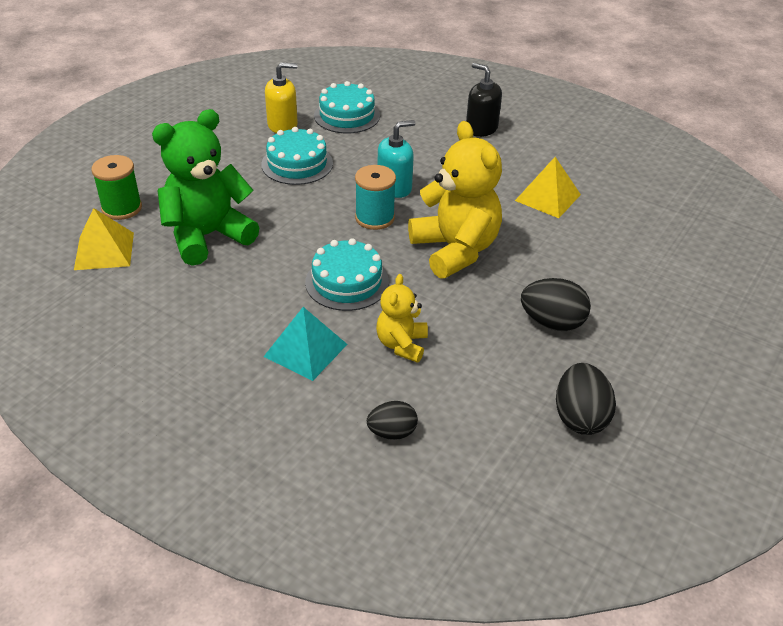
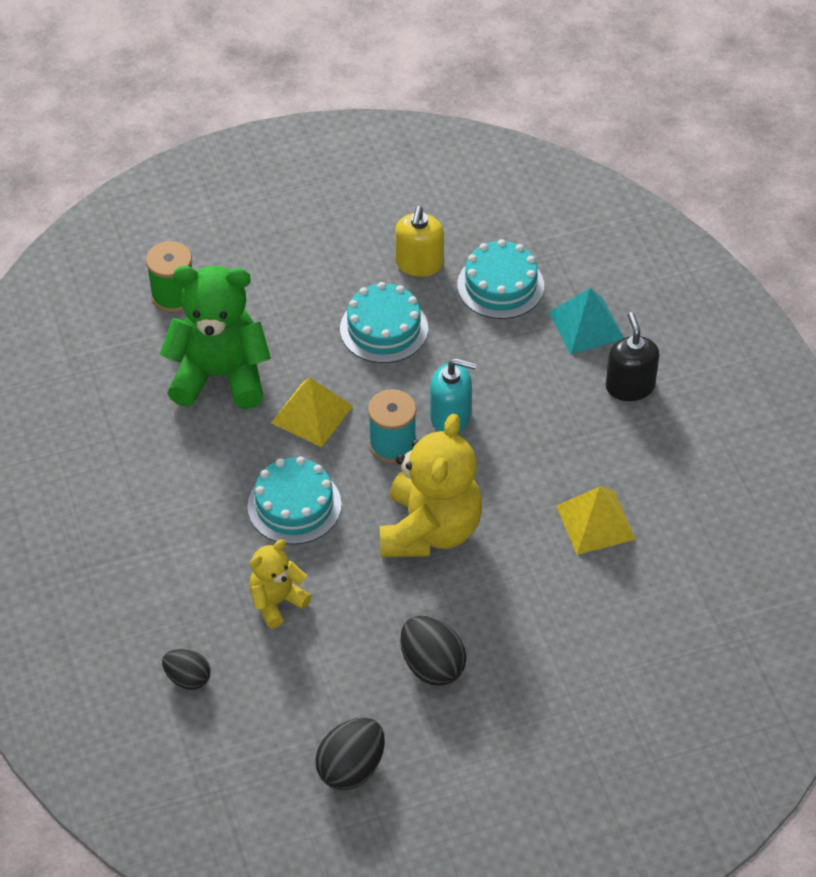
camera: 40 degrees right, 10 degrees up
yellow pyramid [74,208,134,270] -> yellow pyramid moved to [271,377,353,447]
turquoise pyramid [264,307,347,381] -> turquoise pyramid moved to [549,288,624,354]
yellow soap dispenser [265,62,298,133] -> yellow soap dispenser turned 75 degrees clockwise [395,206,444,277]

